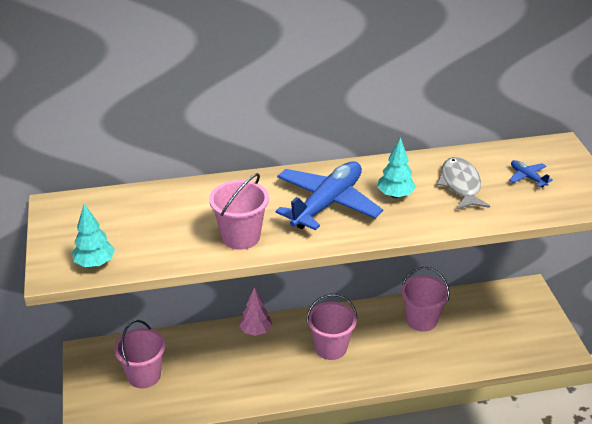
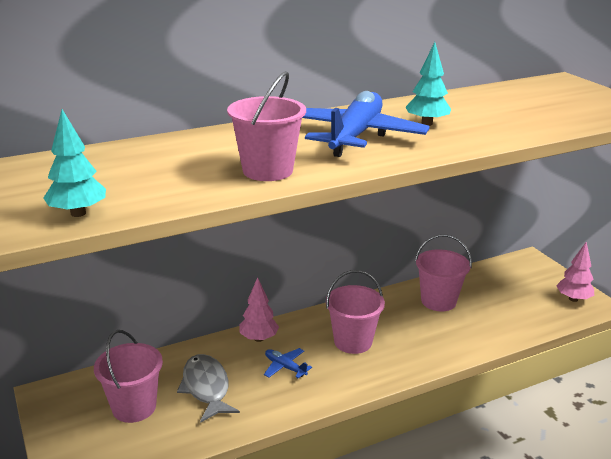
camera: 15 degrees left, 10 degrees down
grey fish [437,157,490,210] -> grey fish moved to [177,354,240,423]
blue plane [509,160,553,187] -> blue plane moved to [264,348,312,378]
none -> pink tree [556,242,594,302]

